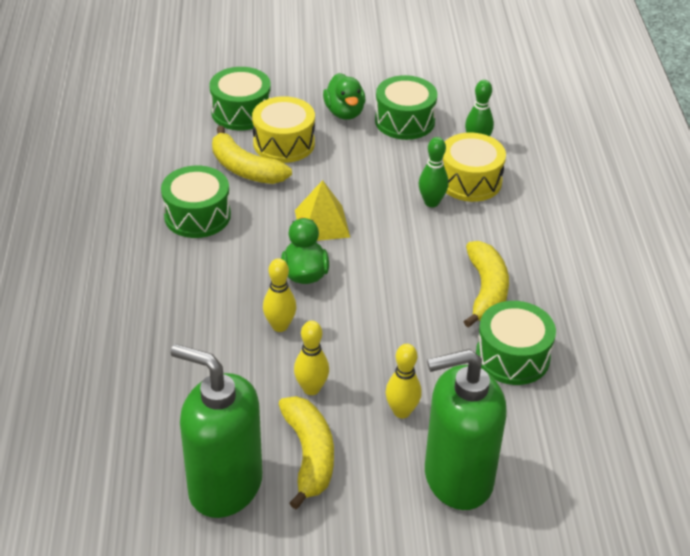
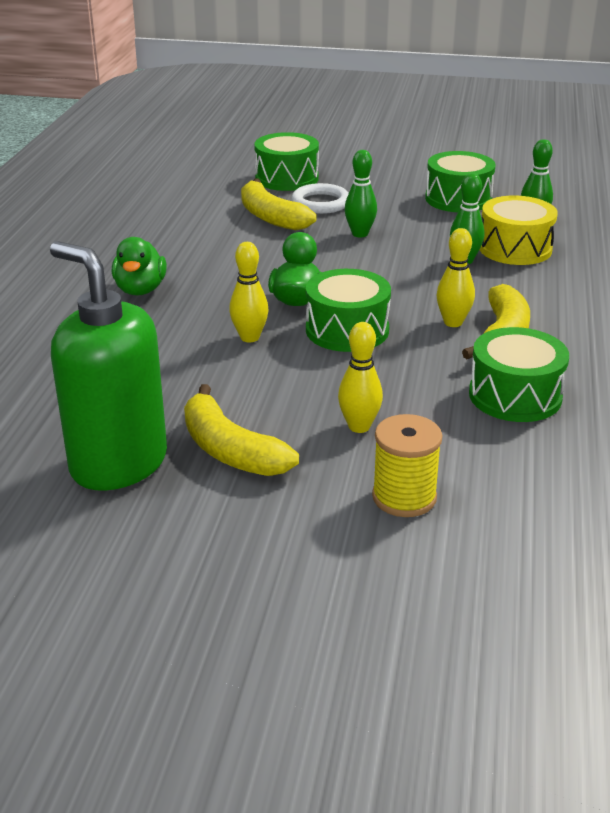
camera: 15 degrees right, 10 degrees down
green drum [161,166,231,238] -> green drum moved to [306,269,391,352]
yellow drum [252,96,315,163] -> white ring [291,183,349,214]
yellow banana [279,396,334,509] -> yellow banana turned 135 degrees clockwise [184,384,299,476]
yellow bowling pin [294,321,329,395] -> yellow bowling pin moved to [437,228,475,327]
yellow pyramid [295,180,350,241] -> none
green duck [323,73,365,120] -> green duck moved to [112,237,167,296]
green soap dispenser [425,349,507,510] -> yellow spool [372,414,442,517]
none -> green bowling pin [345,150,377,237]

